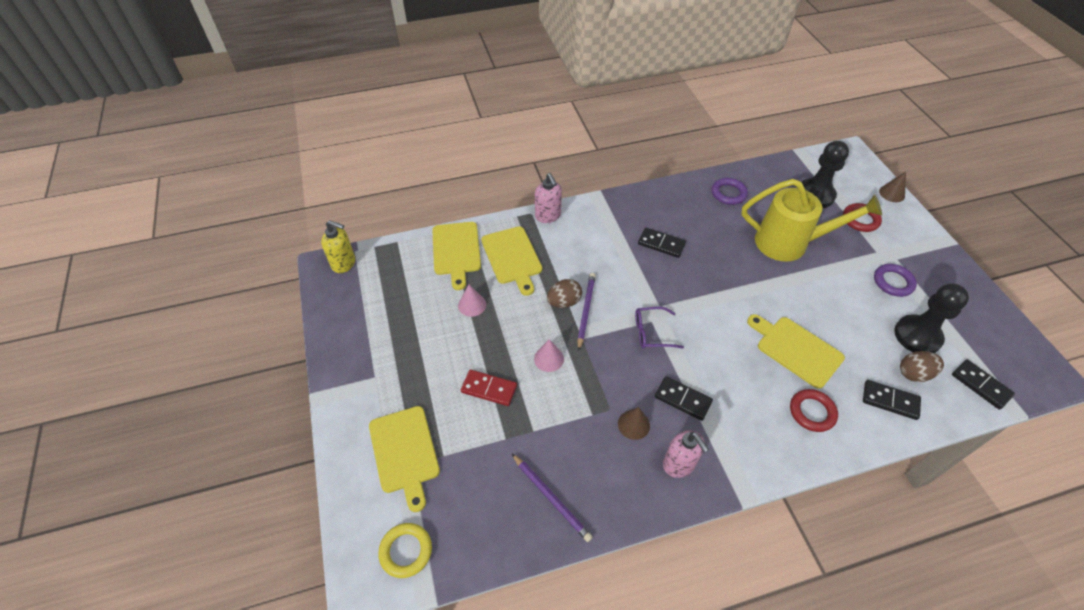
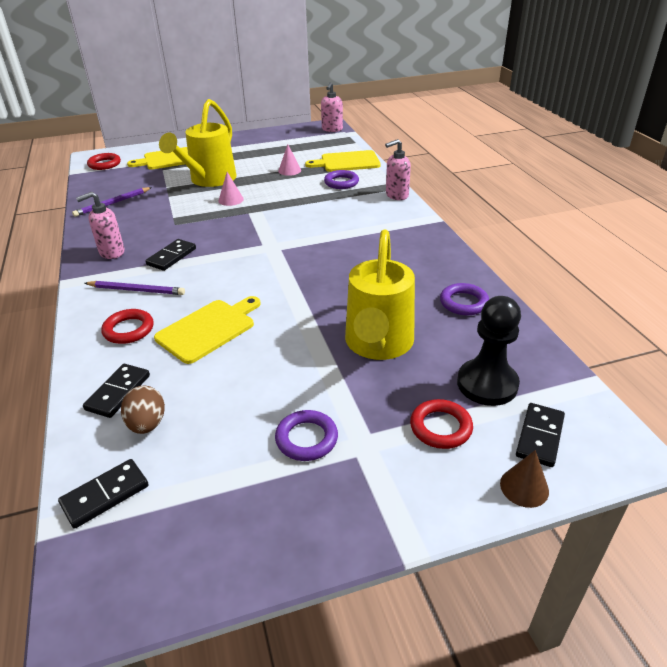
camera: 90 degrees right, 15 degrees down
yellow soap dispenser [321,220,355,273] -> pink soap dispenser [321,82,343,132]
yellow ring [378,523,432,578] -> red ring [87,153,121,170]
red domino [461,370,517,406] -> yellow watering can [159,99,237,187]
yellow cutting board [481,226,542,296] -> purple ring [324,170,359,189]
brown egg [547,279,582,308] -> none
purple pencil [577,273,596,351] -> purple pencil moved to [85,281,185,295]
brown cone [618,407,650,440] -> none
purple glasses [635,307,684,349] -> none
black domino [638,228,686,258] -> black domino moved to [516,403,565,467]
black pawn [894,284,969,353] -> none

